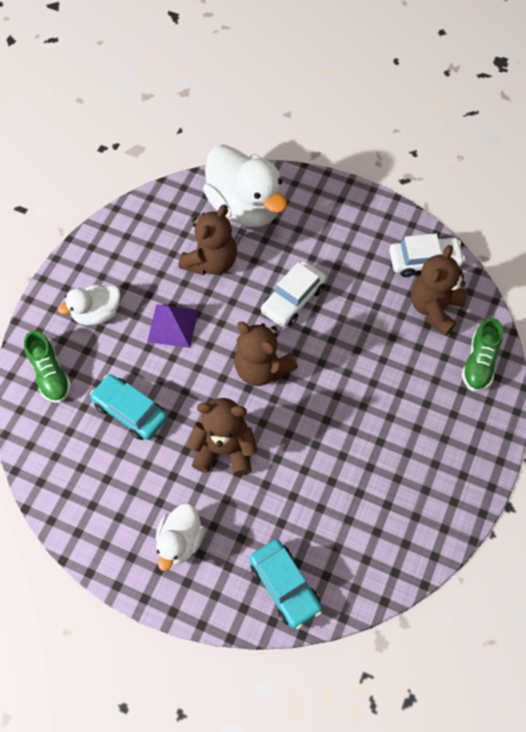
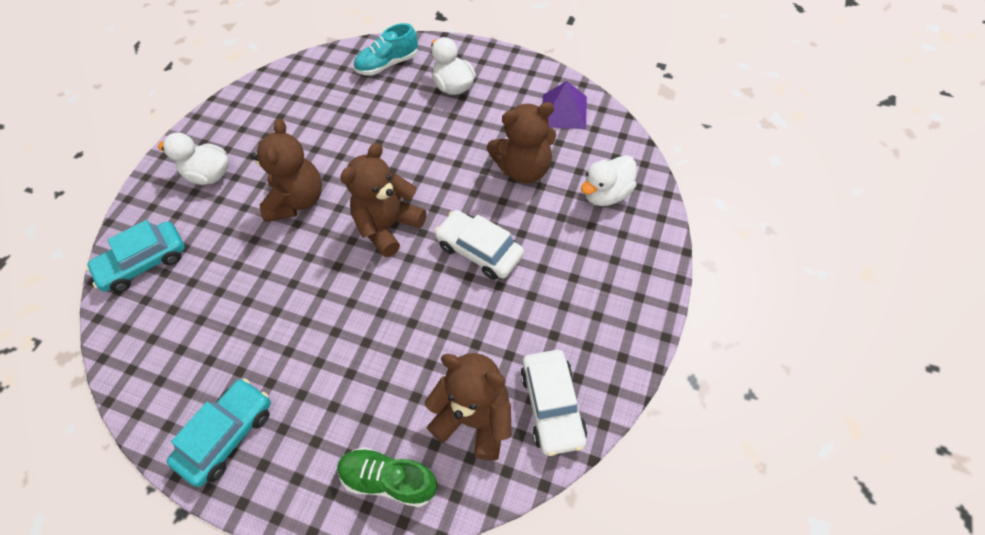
camera: 90 degrees right, 5 degrees down
green shoe [24,331,71,403] -> turquoise shoe [354,23,418,75]
turquoise car [90,374,167,440] -> turquoise car moved to [167,378,271,487]
purple pyramid [147,304,198,348] -> purple pyramid moved to [542,81,587,129]
brown teddy bear [179,204,237,275] -> brown teddy bear turned 45 degrees counterclockwise [487,102,556,183]
white duck [203,145,287,227] -> white duck [581,155,637,206], size x0.54

